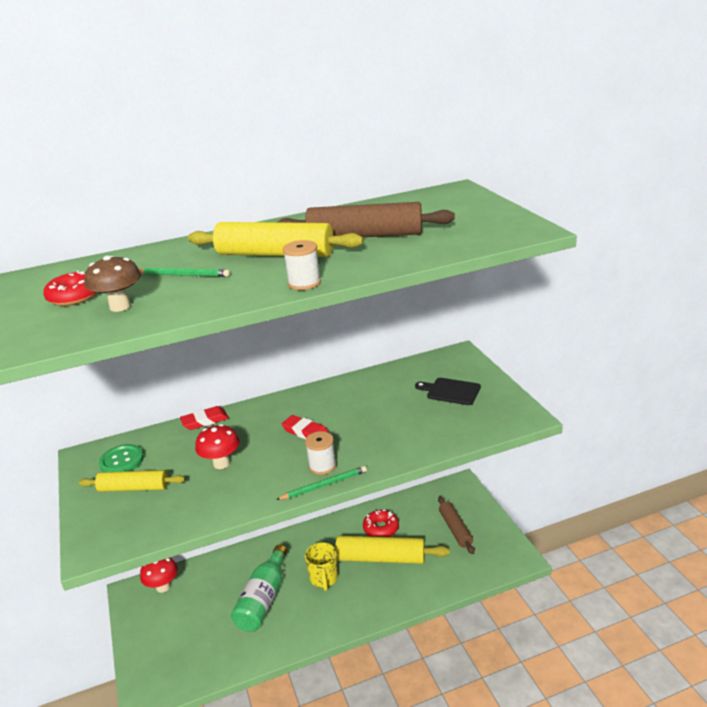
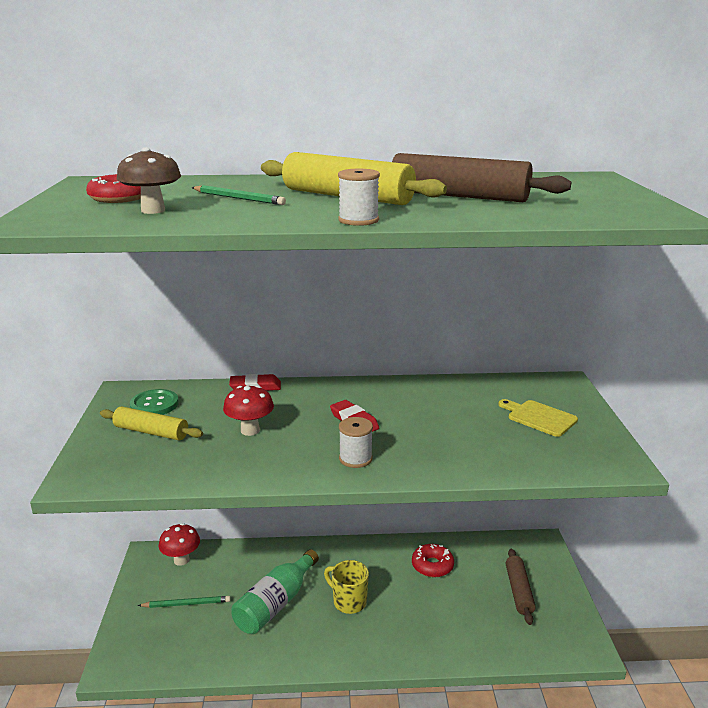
camera: 15 degrees right, 5 degrees down
green pencil [276,466,367,500] -> green pencil moved to [138,596,231,608]
yellow mug [305,542,338,591] -> yellow mug turned 120 degrees clockwise [324,560,369,614]
yellow rolling pin [318,536,450,564] -> none
black cutting board [415,378,481,405] -> yellow cutting board [499,399,578,437]

